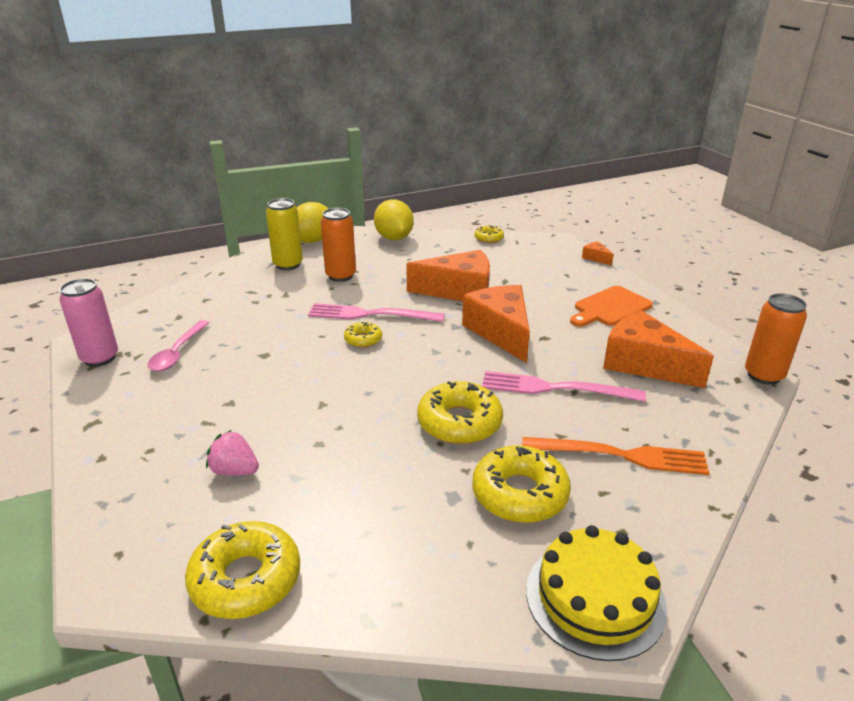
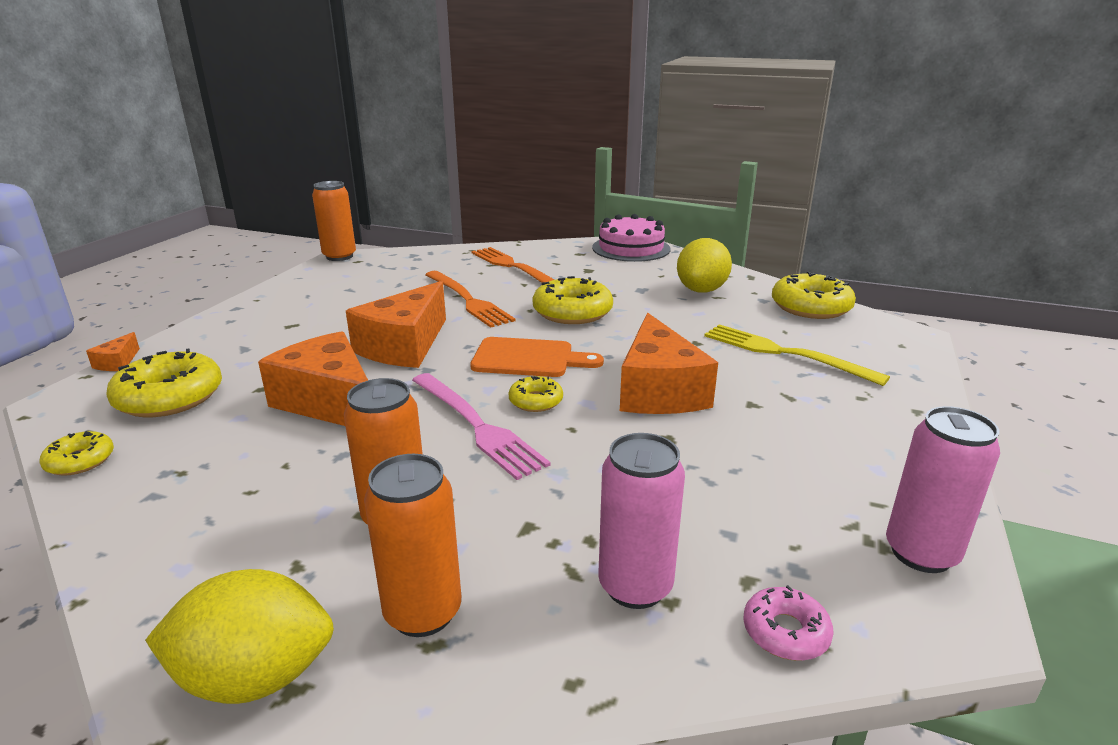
camera: 135 degrees left, 5 degrees down
pink spoon [147,320,209,371] -> none
pink strawberry [206,430,259,476] -> yellow fork [704,324,890,386]
yellow can [266,198,303,270] -> orange can [364,454,461,637]
yellow lemon [374,200,414,240] -> yellow lemon moved to [677,238,732,293]
yellow donut [472,445,571,523] -> yellow donut moved to [106,349,222,417]
pink fork [482,371,646,402] -> orange fork [425,271,515,328]
yellow cake [526,525,667,661] -> pink cake [592,214,671,262]
orange cutting board [570,286,653,327] -> orange cutting board moved to [470,337,604,377]
orange cheese [603,310,714,388] -> orange cheese moved to [620,313,718,414]
none -> pink can [598,433,685,609]
none -> pink donut [743,585,834,661]

